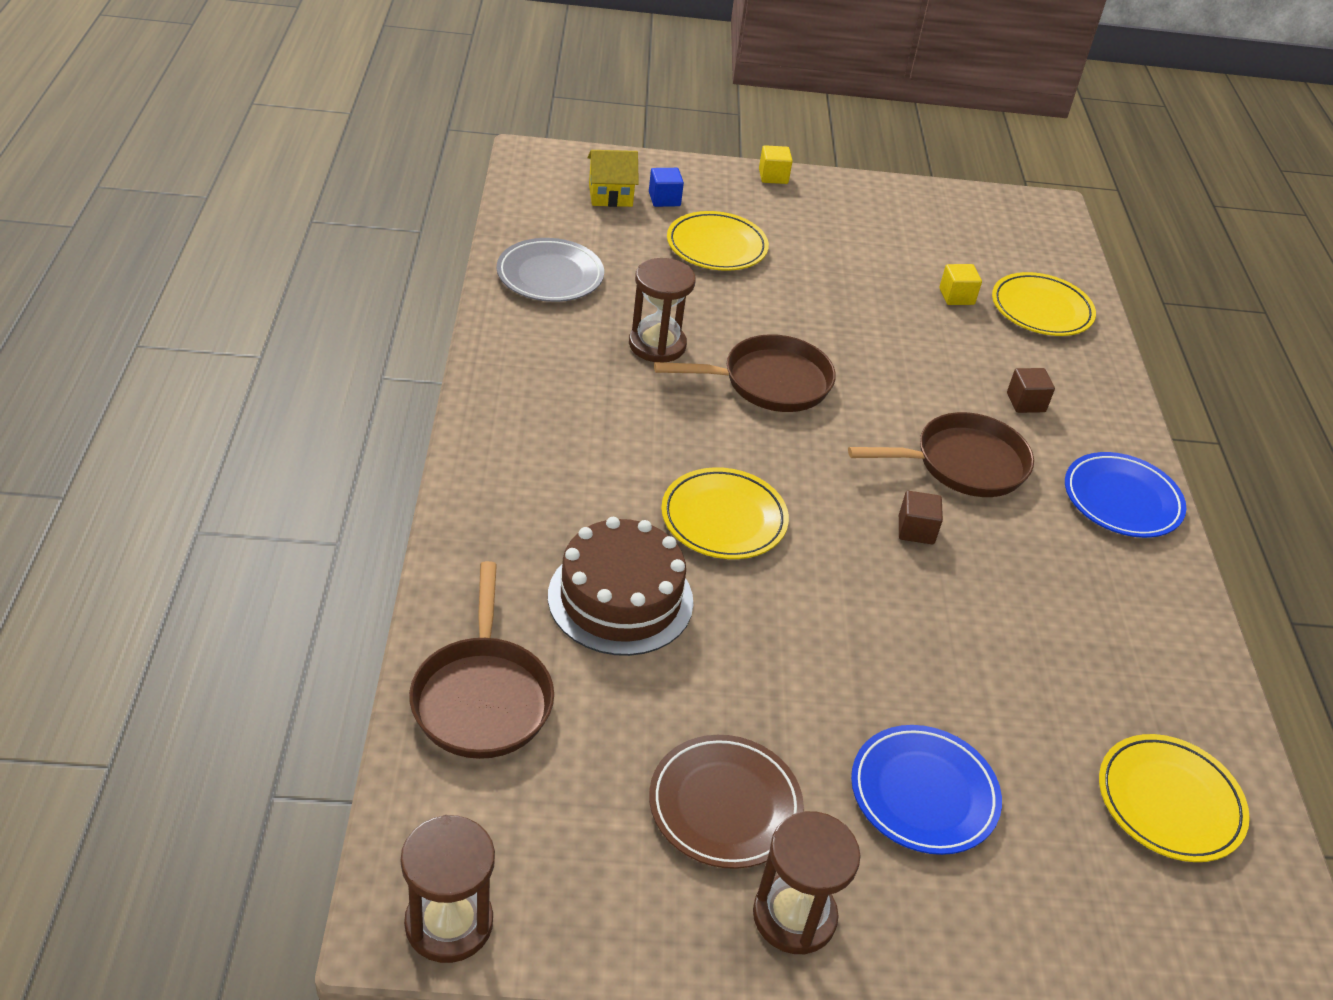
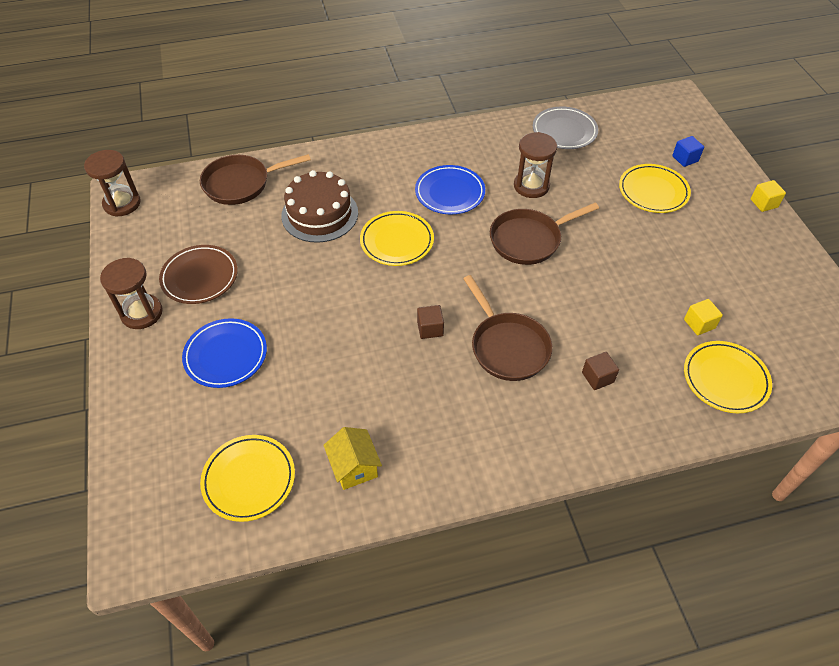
camera: 80 degrees right, 10 degrees up
yellow house [588,150,639,207] -> yellow house moved to [323,427,382,490]
brown pan [654,334,836,412] -> brown pan turned 90 degrees clockwise [490,203,599,265]
blue plate [1065,452,1186,538] -> blue plate moved to [415,165,485,214]

